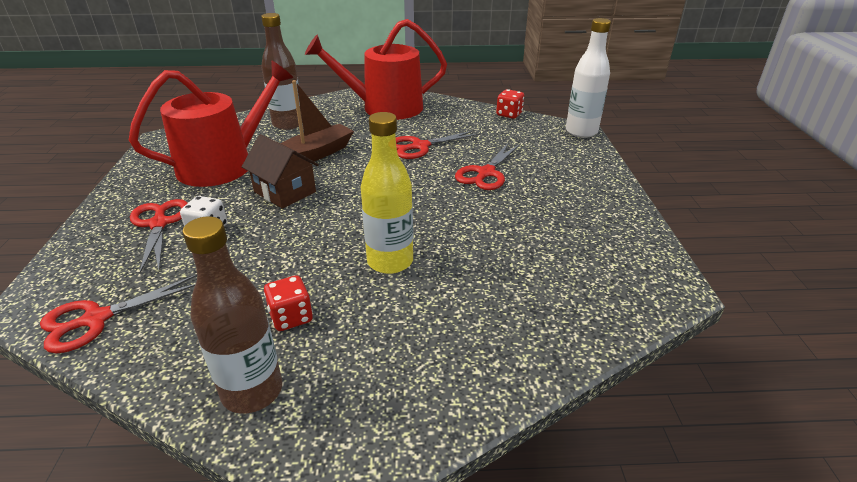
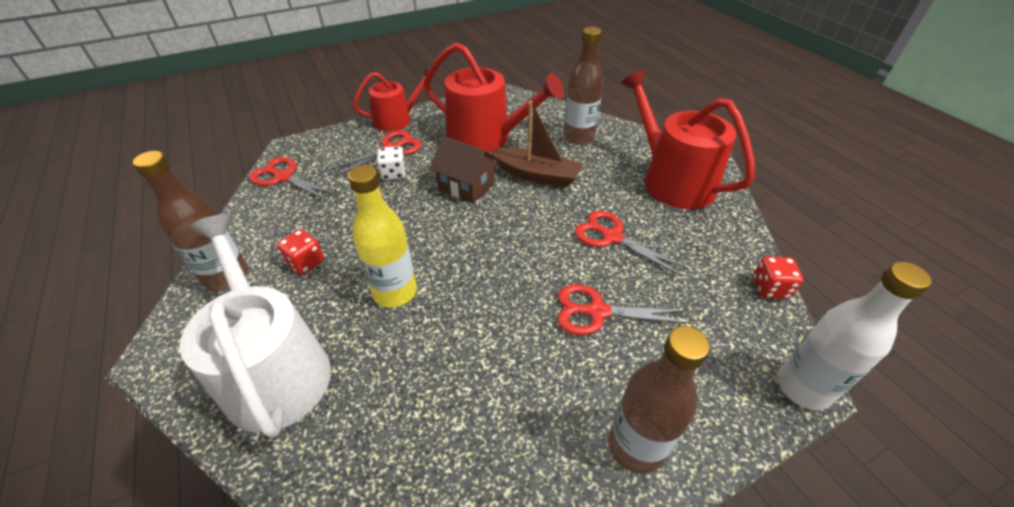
camera: 65 degrees right, 10 degrees up
brown house [242,134,319,209] -> brown house turned 75 degrees counterclockwise [430,136,499,204]
none -> white watering can [180,214,331,438]
none -> red watering can [353,67,435,132]
none -> brown bottle [608,326,710,474]

